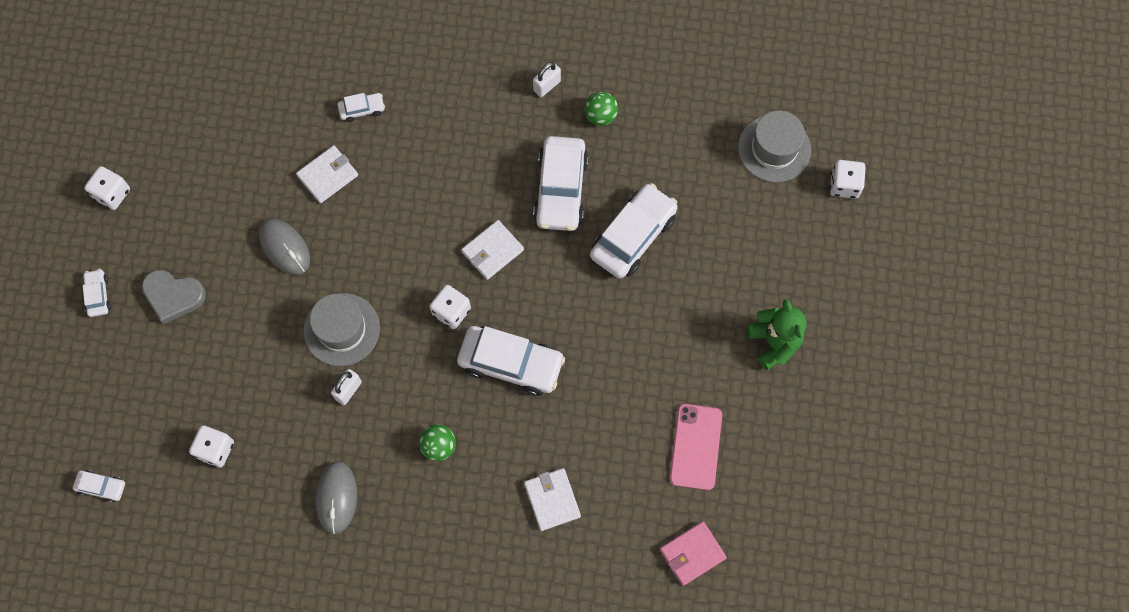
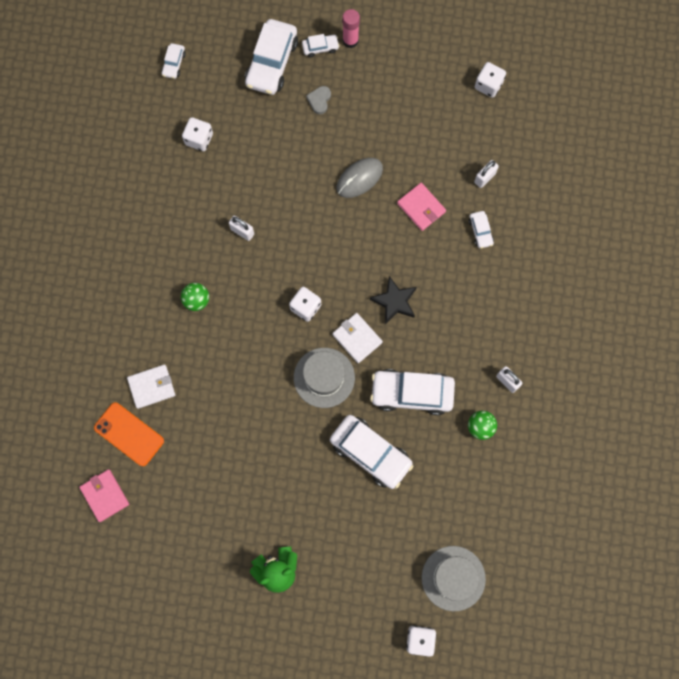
camera: 90 degrees right, 5 degrees up
white dice [84,166,130,210] -> white dice moved to [475,62,506,98]
grey heart [142,270,206,324] -> grey heart [306,86,331,114], size x0.60
white wallet [296,145,358,203] -> pink wallet [397,183,446,231]
grey hat [304,293,380,366] -> grey hat moved to [294,348,355,408]
grey mouse [315,461,357,534] -> none
white car [457,326,565,396] -> white car moved to [245,19,298,95]
pink phone [670,404,722,490] -> none
none -> orange phone [94,402,164,466]
none -> pink glue stick [342,9,360,48]
none -> black star [370,276,417,324]
none -> white padlock [474,160,499,188]

